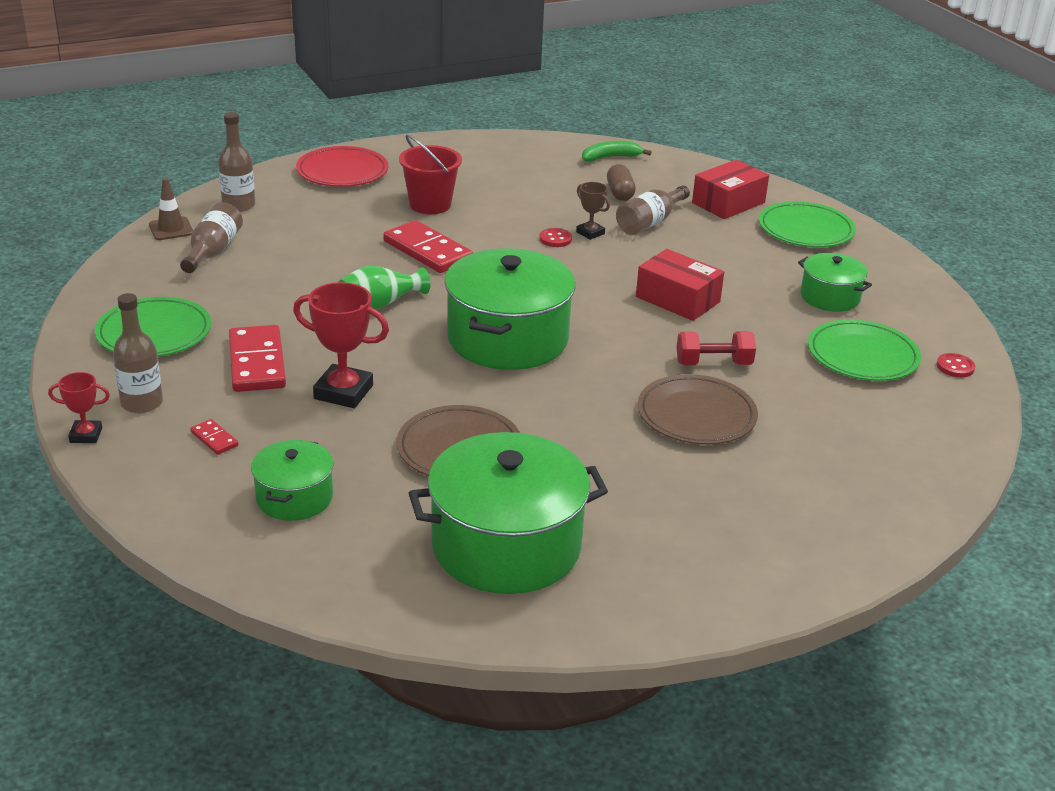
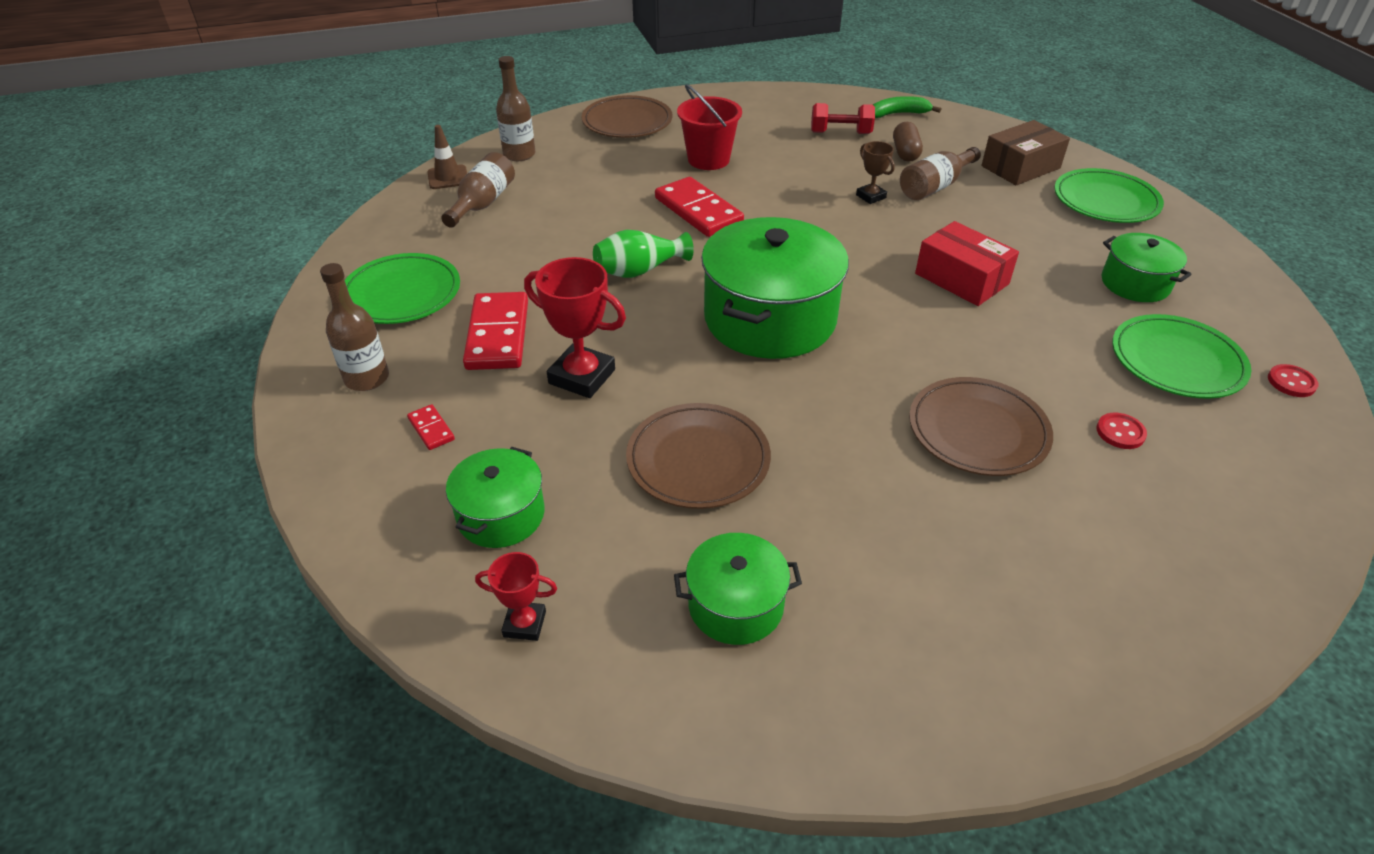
camera: 10 degrees right, 10 degrees up
red trophy [48,372,110,443] -> red trophy moved to [475,552,557,641]
red plate [296,146,388,187] -> brown plate [582,95,672,138]
green pot [409,432,608,594] -> green pot [674,533,802,645], size x0.53
red button [539,228,572,247] -> red button moved to [1096,413,1147,449]
red dumbbell [676,331,756,365] -> red dumbbell moved to [811,103,875,134]
red box [692,160,769,219] -> brown box [981,120,1070,185]

